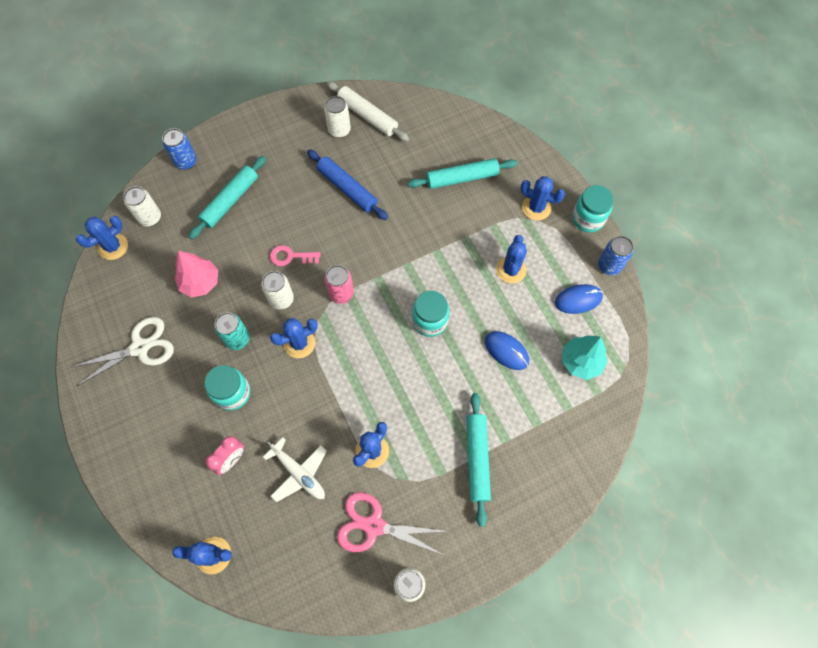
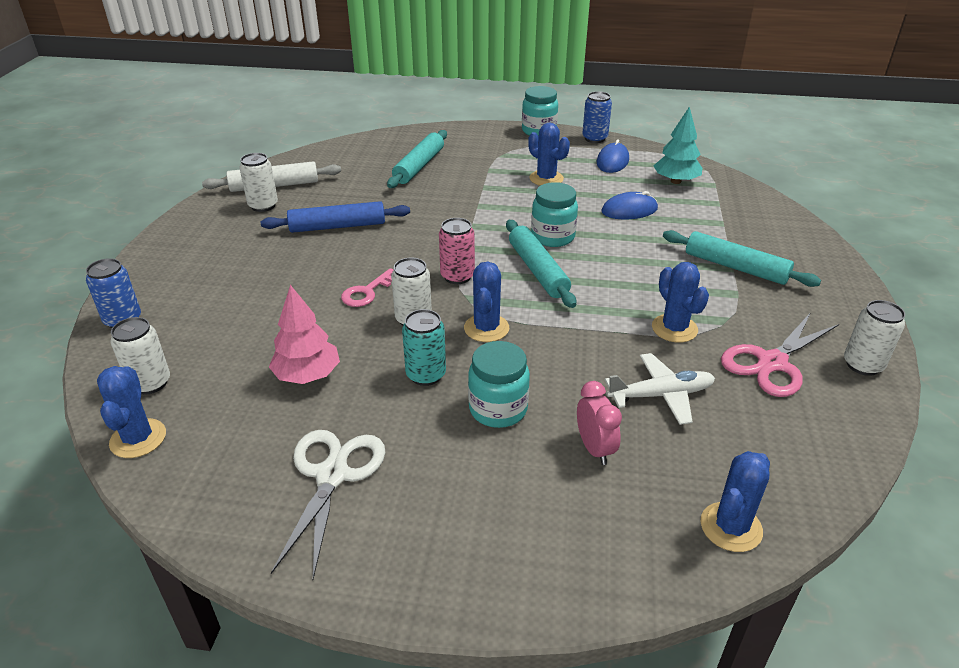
camera: 55 degrees left, 30 degrees down
turquoise rolling pin [189,156,266,239] -> turquoise rolling pin moved to [506,220,576,308]
blue cactus [520,176,565,221] -> none

